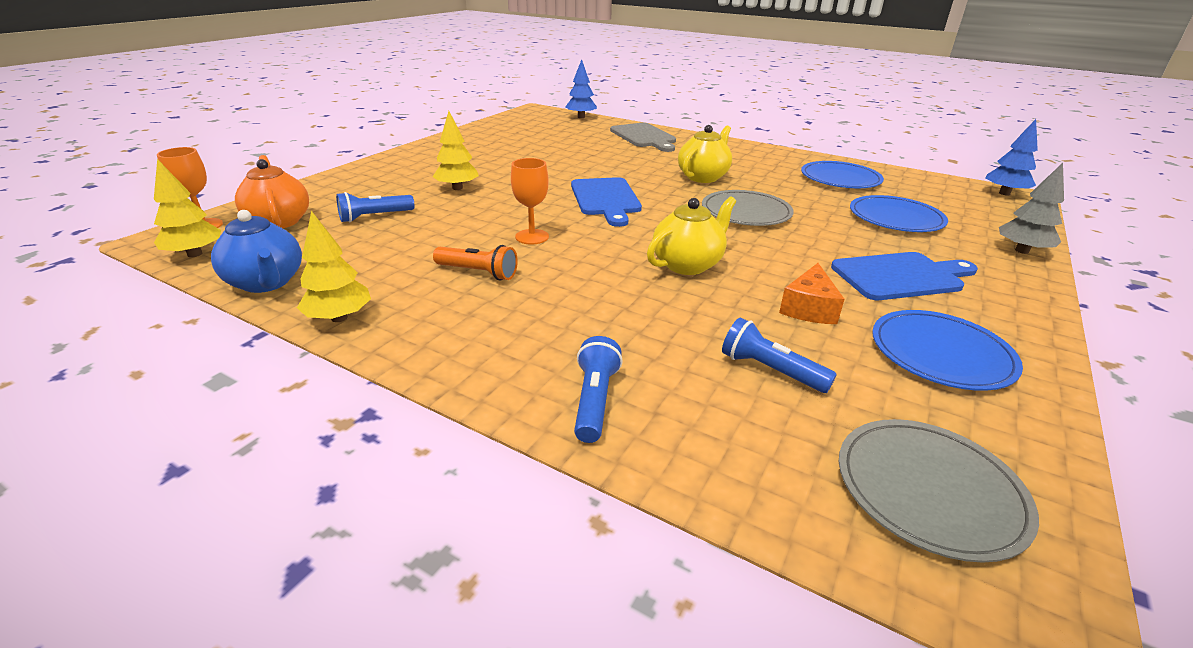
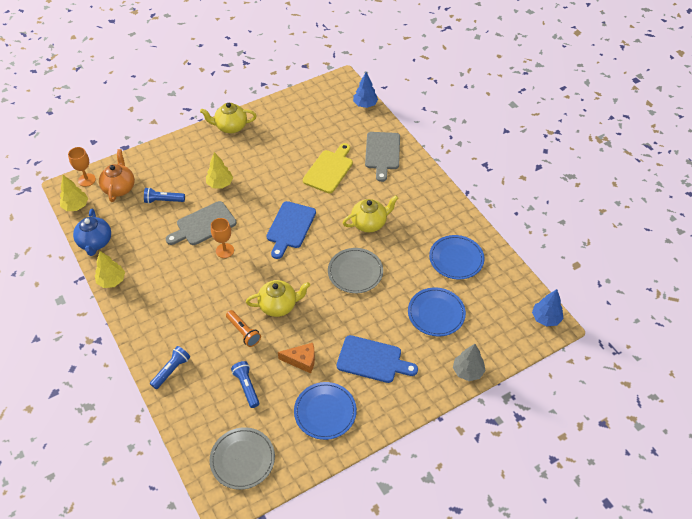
camera: 30 degrees right, 20 degrees up
orange flashlight [433,245,518,280] -> orange flashlight moved to [226,310,261,347]
orange cheese [779,263,845,324] -> orange cheese turned 135 degrees counterclockwise [278,343,315,374]
none -> grey cutting board [166,201,237,245]
none -> yellow teapot [200,103,257,133]
none -> yellow cutting board [303,143,353,193]

